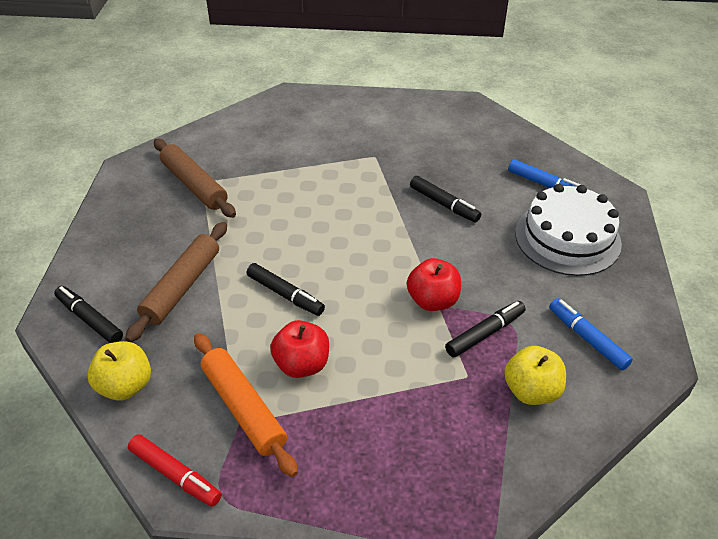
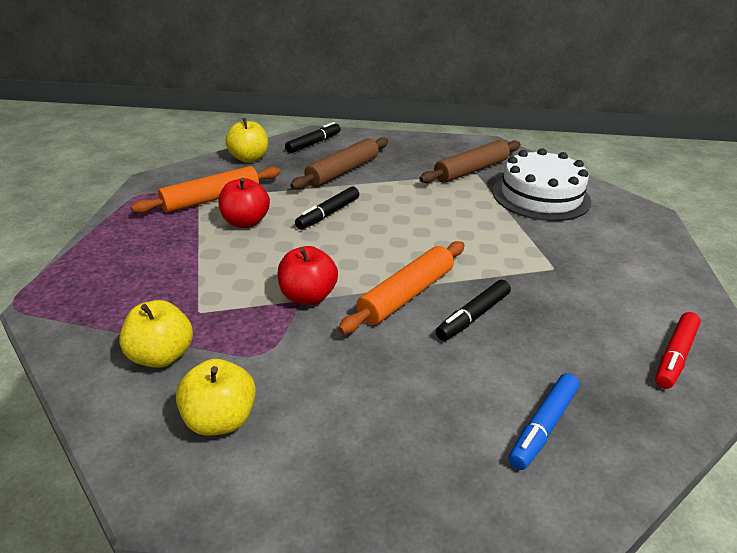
camera: 90 degrees right, 10 degrees down
brown rolling pin [125,222,227,342] -> brown rolling pin turned 75 degrees counterclockwise [290,137,388,190]
red marker [128,434,222,507] -> red marker moved to [655,312,701,389]
black marker [445,301,526,358] -> none
white cake [515,184,622,276] -> white cake moved to [493,148,591,221]
blue marker [549,298,633,371] -> yellow apple [176,359,256,436]
none -> orange rolling pin [338,241,465,334]

